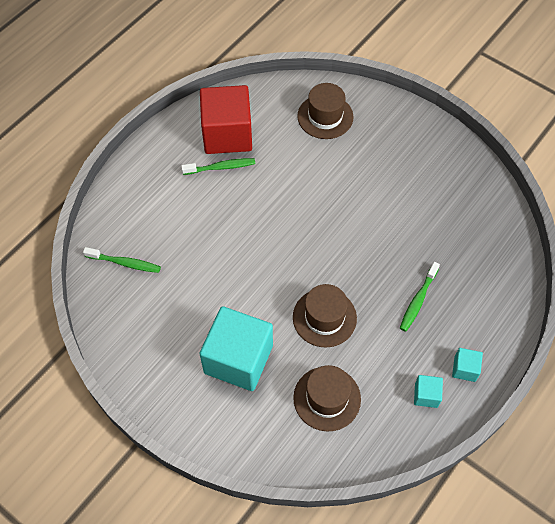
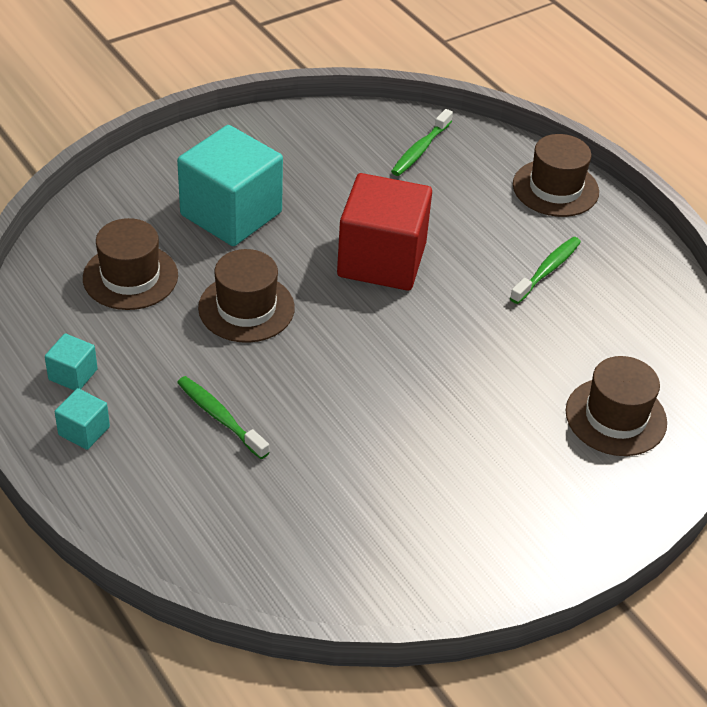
camera: 105 degrees right, 15 degrees down
green toothbrush [181,158,255,175] -> green toothbrush turned 150 degrees counterclockwise [510,237,581,304]
red cube [200,85,252,154] -> red cube moved to [337,173,432,291]
none -> brown hat [513,134,599,217]

